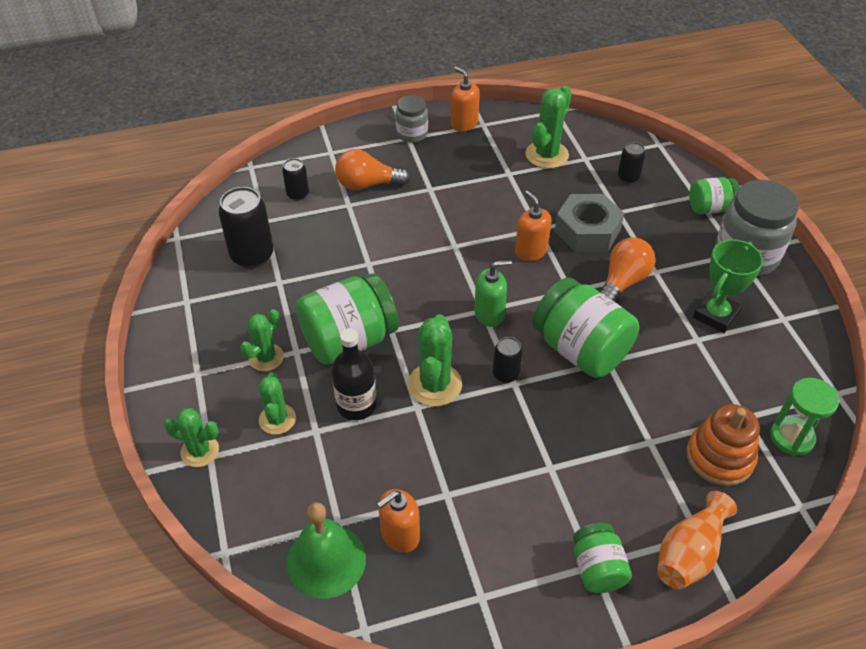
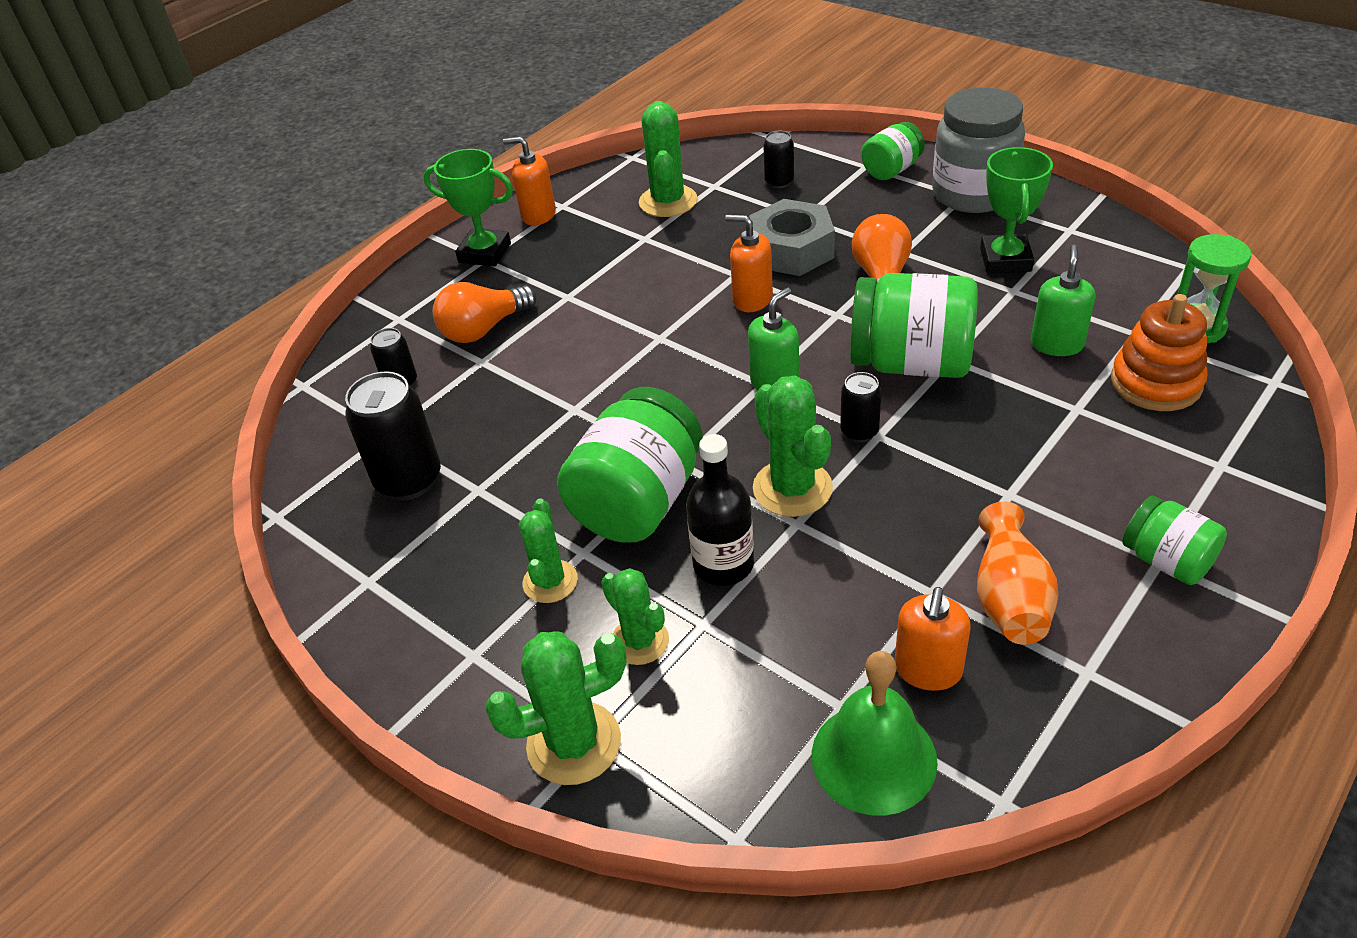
camera: 30 degrees left, 5 degrees down
green cactus [164,408,219,467] -> green cactus [485,631,627,785], size x1.51
grey jar [396,95,428,143] -> green trophy [423,149,513,267]
orange vase [657,491,737,590] -> orange vase moved to [977,502,1059,645]
none -> green soap dispenser [1031,245,1095,356]

